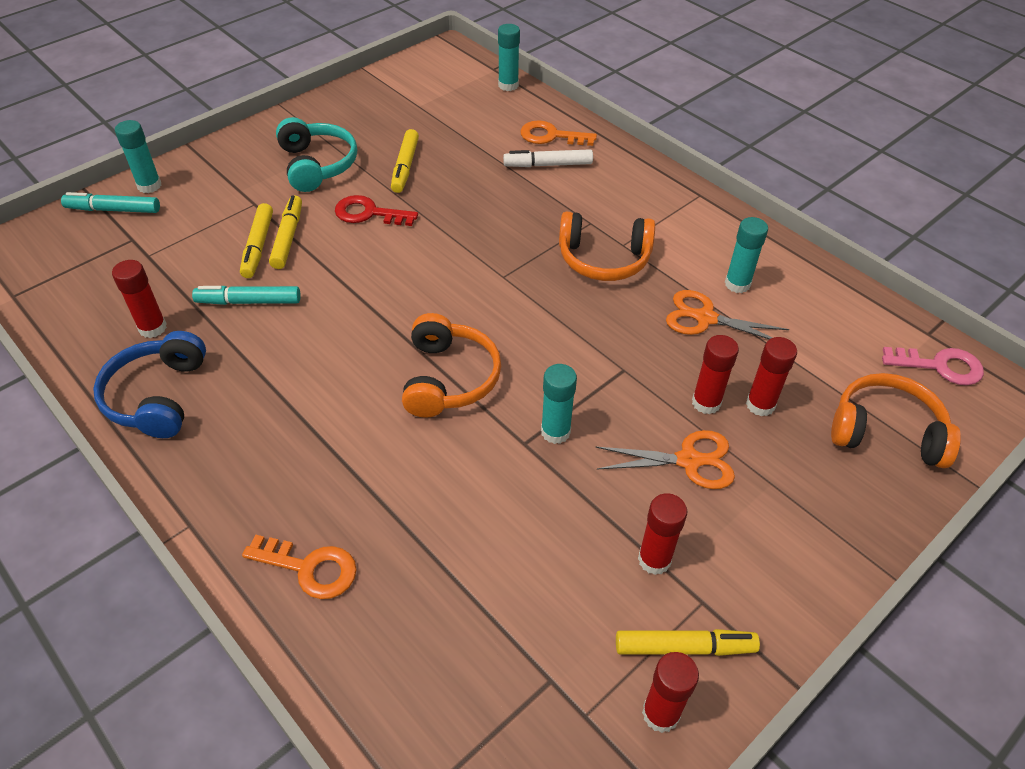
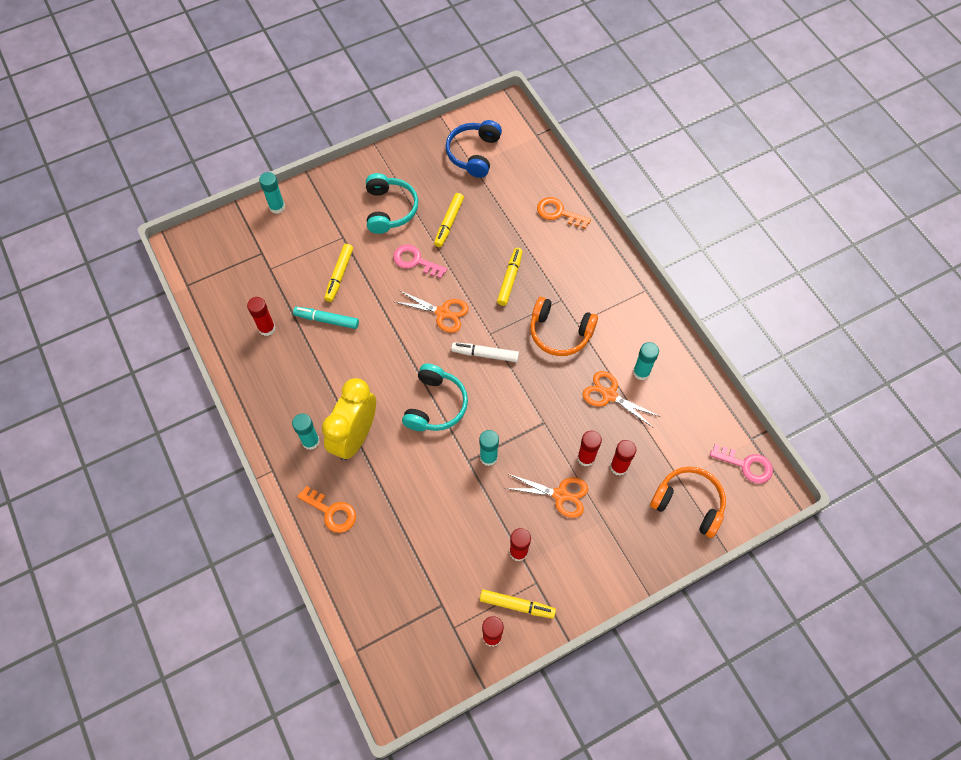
camera: 15 degrees right, 15 degrees up
turquoise marker [61,192,160,213] -> none
blue headphones [93,331,206,438] -> blue headphones moved to [445,120,502,178]
yellow marker [269,195,302,269] -> yellow marker moved to [497,248,523,306]
red key [335,195,418,226] -> pink key [393,245,447,278]
orange headphones [402,313,501,418] -> turquoise headphones [402,364,468,431]
turquoise glue stick [498,24,520,91] -> turquoise glue stick moved to [292,414,320,450]
white marker [503,149,593,167] -> white marker moved to [451,342,519,362]
none -> yellow clock [322,378,376,460]
none -> orange scissors [395,290,469,333]

